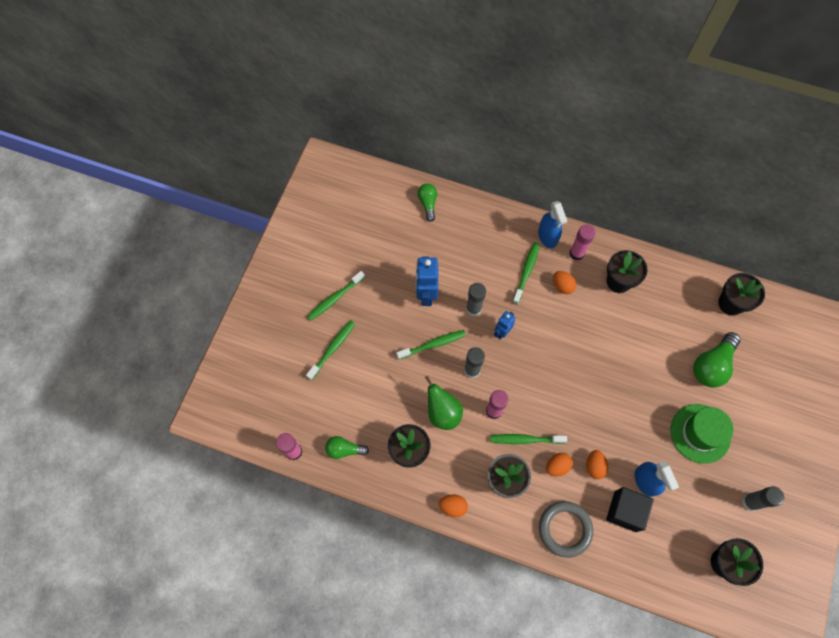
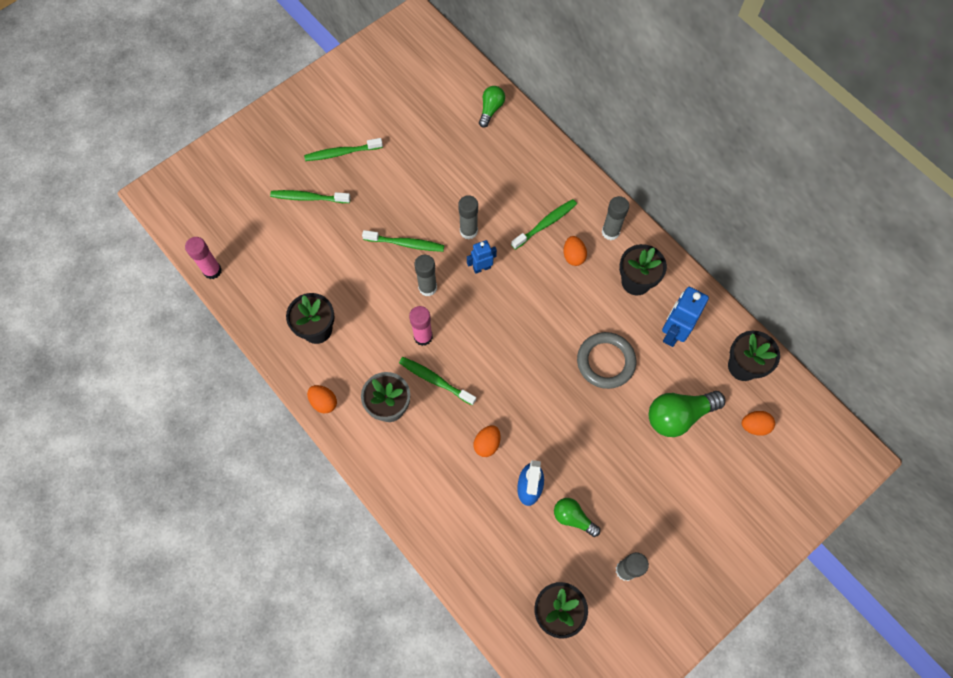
camera: 30 degrees right, 0 degrees up
green toothbrush [306,320,355,380] -> green toothbrush turned 150 degrees counterclockwise [270,190,351,203]
green light bulb [325,436,369,459] -> green light bulb moved to [554,498,600,537]
blue robot [416,256,438,306] -> blue robot moved to [662,287,709,347]
green pear [425,376,463,430] -> none
blue spray bottle [538,201,567,248] -> none
grey ring [539,501,593,558] -> grey ring moved to [577,332,636,389]
orange egg [546,453,573,476] -> orange egg moved to [742,411,775,436]
pink glue stick [569,225,596,260] -> grey glue stick [602,196,629,240]
black cube [606,487,654,532] -> none
green hat [671,404,733,464] -> none

